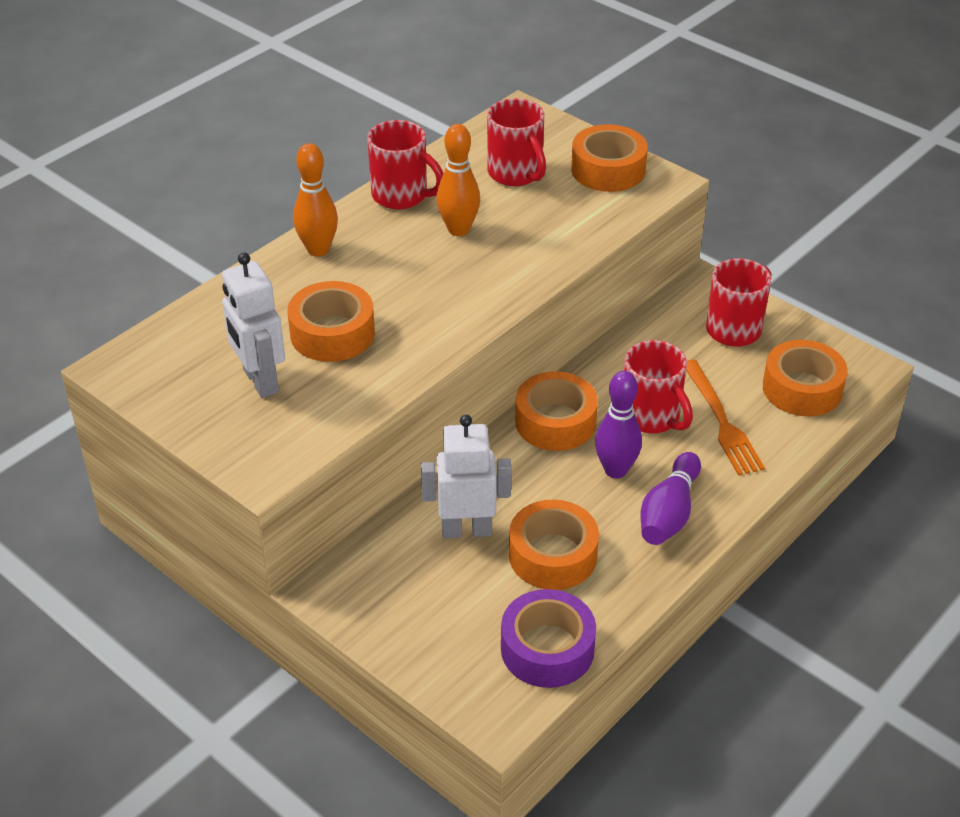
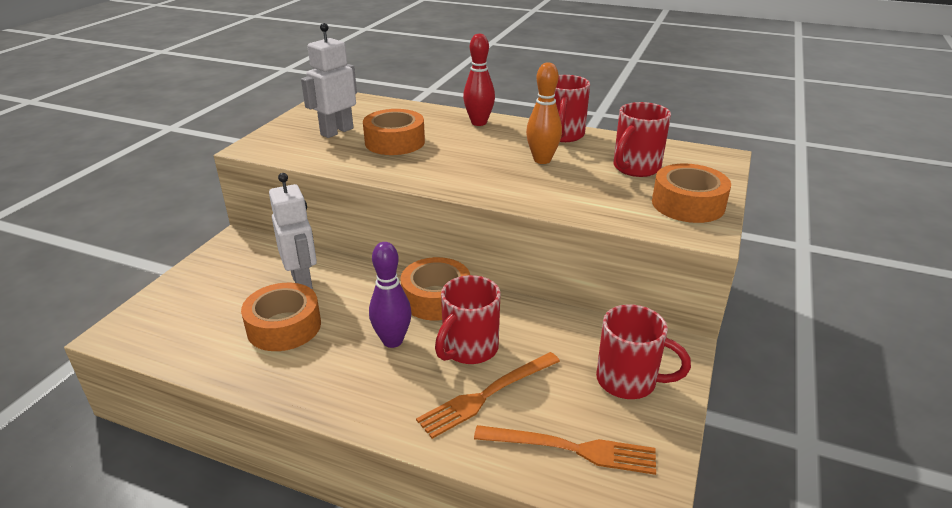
camera: 70 degrees right, 10 degrees down
orange bowling pin [293,143,338,257] -> red bowling pin [463,34,495,126]
purple tape [501,589,596,688] -> none
purple bowling pin [641,452,701,545] -> none
orange tape [763,340,848,417] -> orange fork [474,425,656,475]

